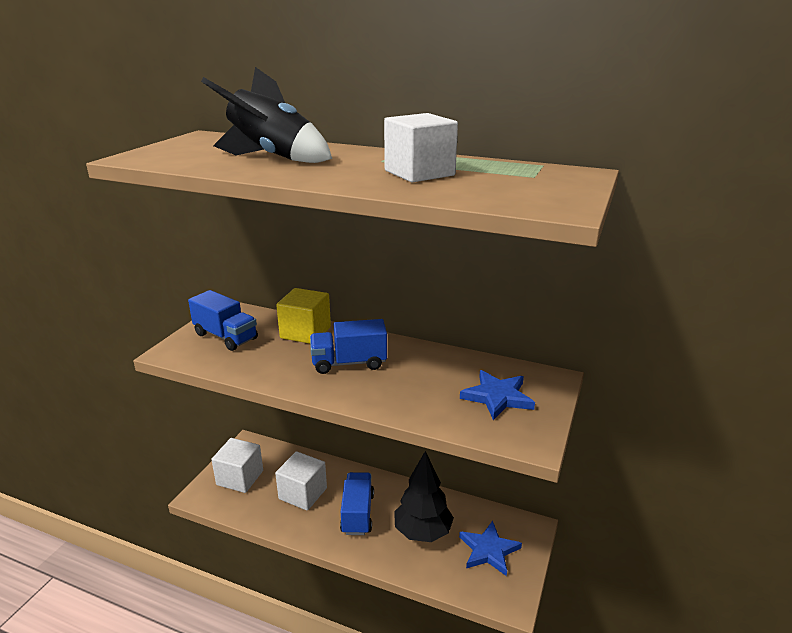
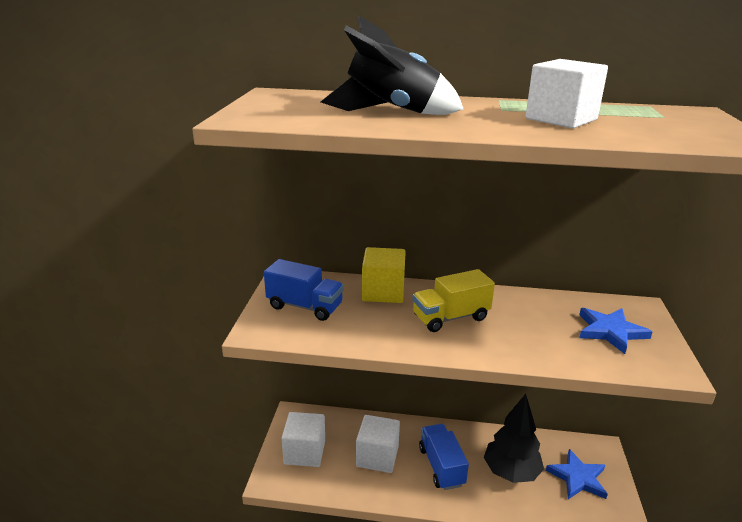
camera: 15 degrees left, 0 degrees up
blue truck [310,319,387,374] -> yellow truck [412,269,495,332]

